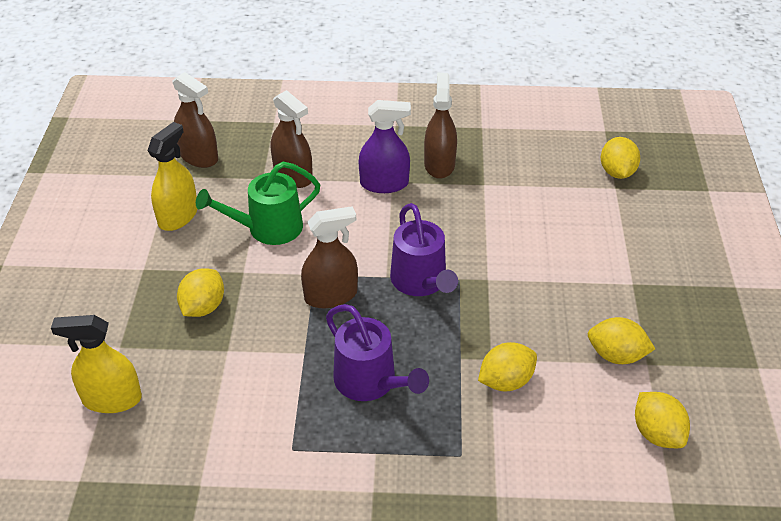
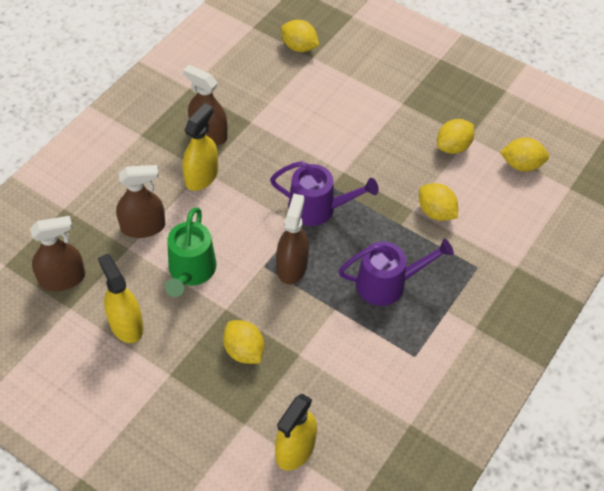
camera: 60 degrees left, 10 degrees up
purple spray bottle [359,100,411,193] -> yellow spray bottle [183,103,218,191]
yellow lemon [478,342,537,391] -> yellow lemon turned 45 degrees counterclockwise [419,183,458,221]

